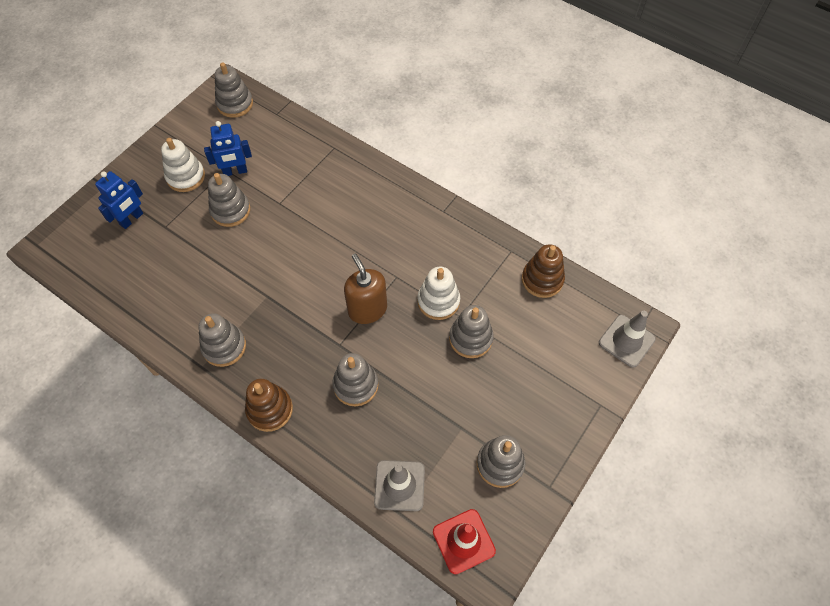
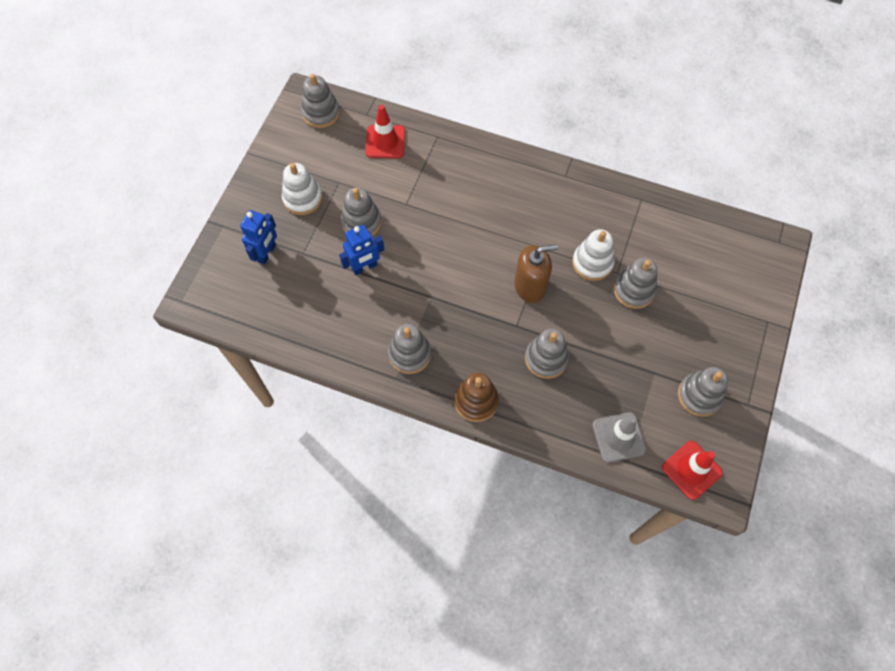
camera: 15 degrees left, 5 degrees up
blue robot [204,121,252,176] -> blue robot moved to [339,225,385,275]
brown soap dispenser [344,254,387,324] -> brown soap dispenser turned 120 degrees clockwise [514,244,558,303]
brown stacking toy [522,244,565,298] -> none
grey traffic cone [599,311,656,368] -> none
none -> red traffic cone [365,105,405,158]

